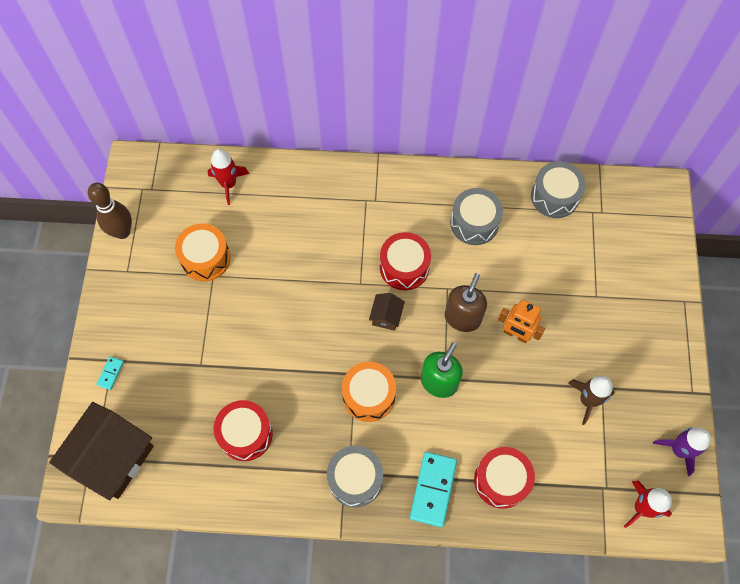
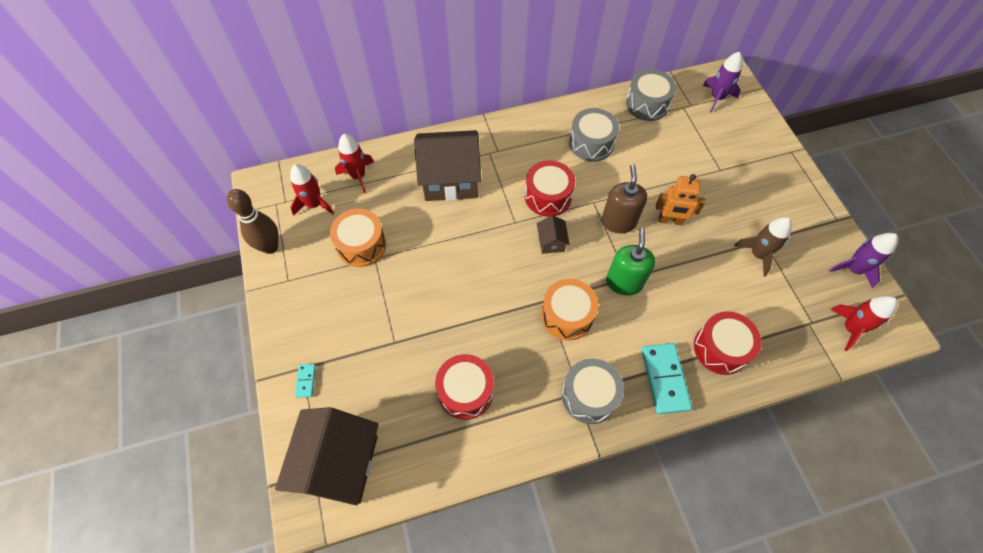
camera: 20 degrees left, 5 degrees down
none -> red rocket [290,164,334,216]
none -> brown house [414,130,481,201]
none -> purple rocket [703,52,743,113]

